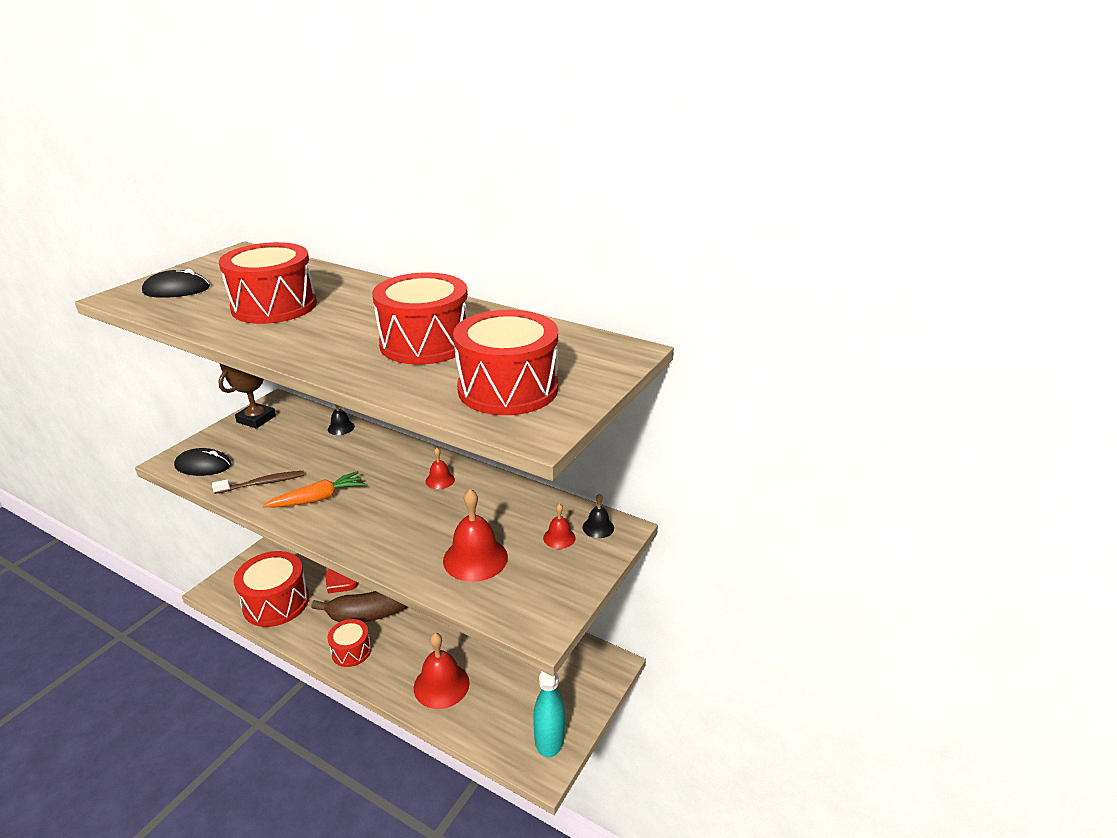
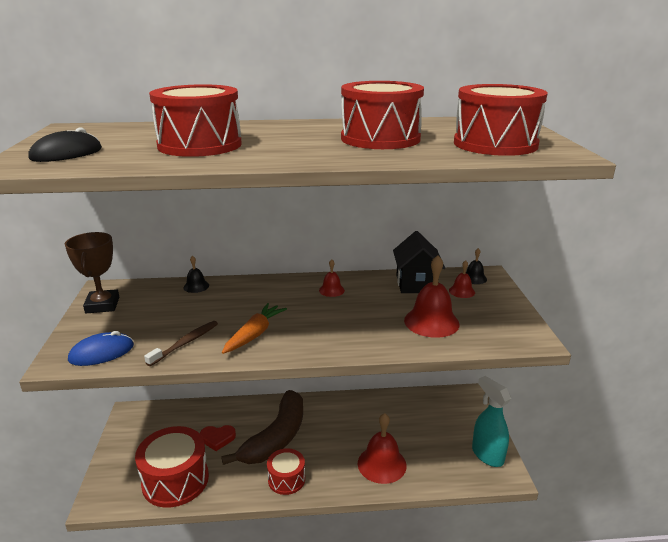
camera: 35 degrees left, 5 degrees down
black mouse [174,448,232,476] -> blue mouse [68,331,134,366]
none -> black house [393,231,445,293]

